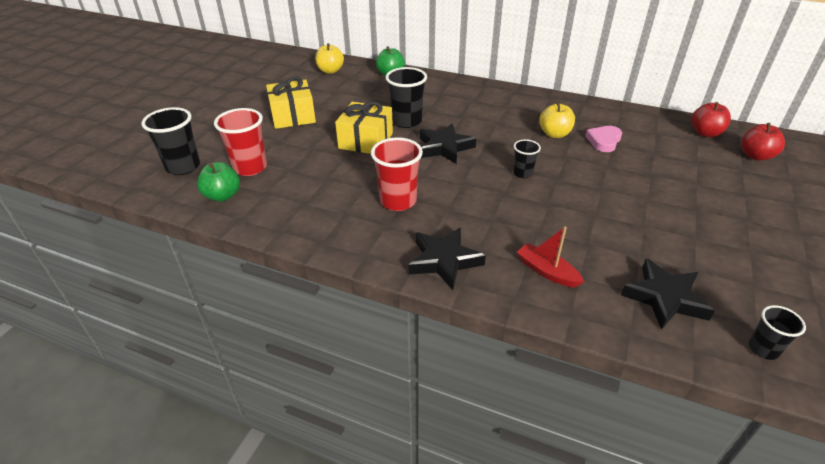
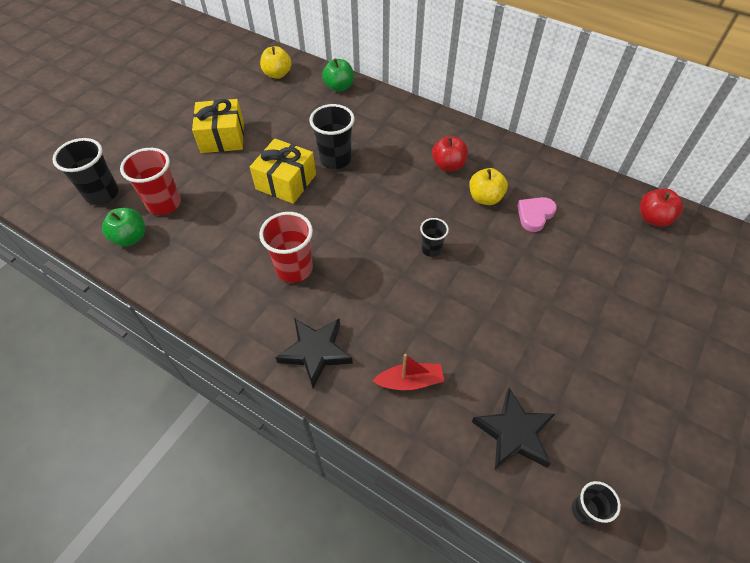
camera: 10 degrees right, 15 degrees up
black star [419,124,476,164] -> none
red boat [517,227,584,288] -> red boat turned 120 degrees clockwise [372,354,444,390]
red apple [741,123,785,161] -> red apple moved to [432,136,468,171]

